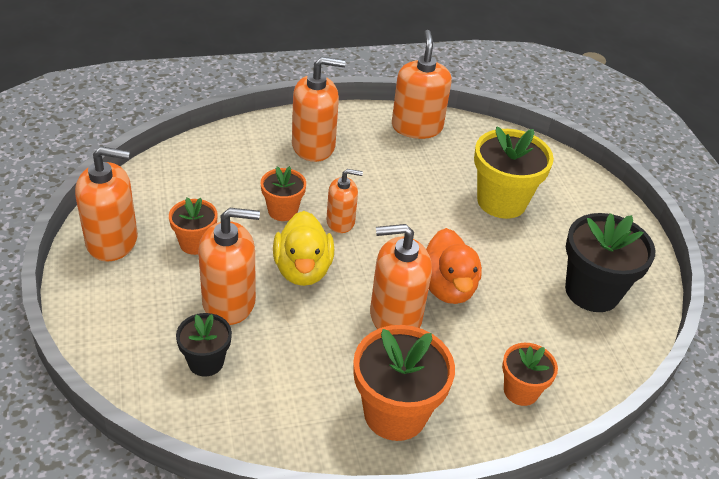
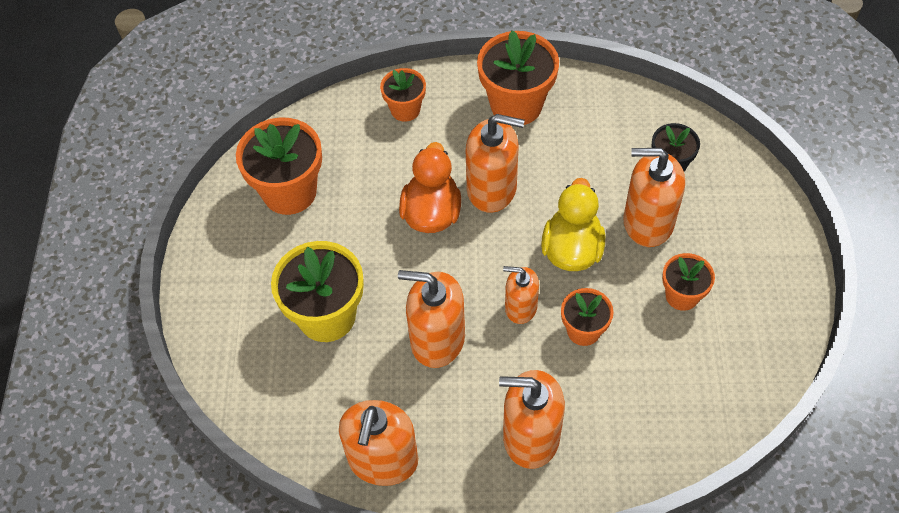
camera: 160 degrees left, 15 degrees up
orange soap dispenser [75,146,138,262] -> orange soap dispenser moved to [398,270,465,368]
black flower pot [565,213,656,312] -> orange flower pot [236,117,322,215]

